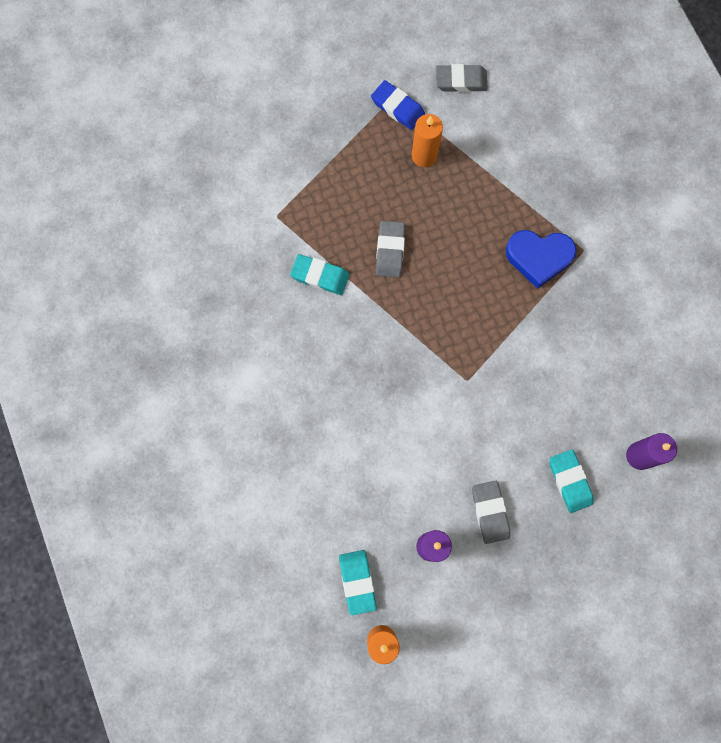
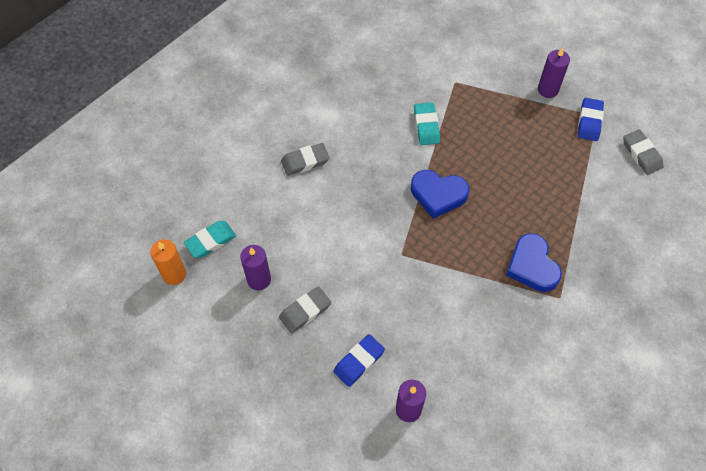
camera: 65 degrees right, 15 degrees down
grey eraser [376,221,405,277] -> grey eraser moved to [281,143,330,176]
orange candle [412,114,443,167] -> none
turquoise eraser [549,449,594,513] -> blue eraser [333,334,385,387]
none -> blue heart [411,170,469,219]
none -> purple candle [538,48,570,98]

